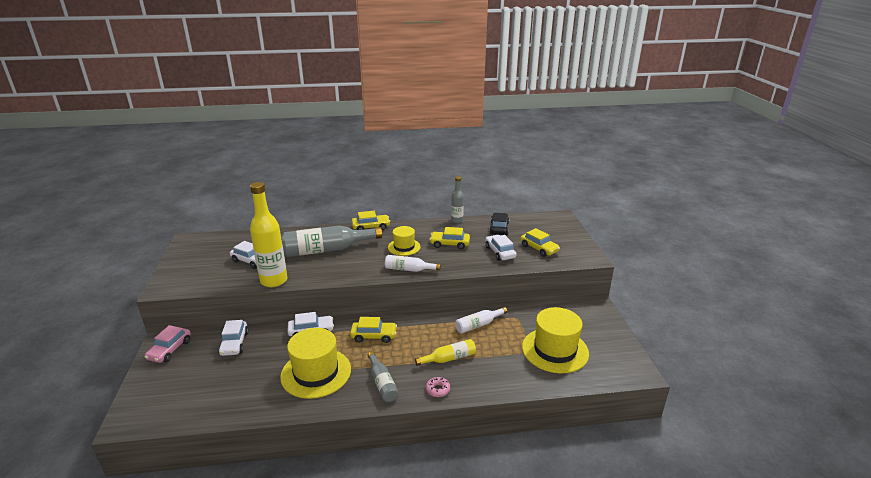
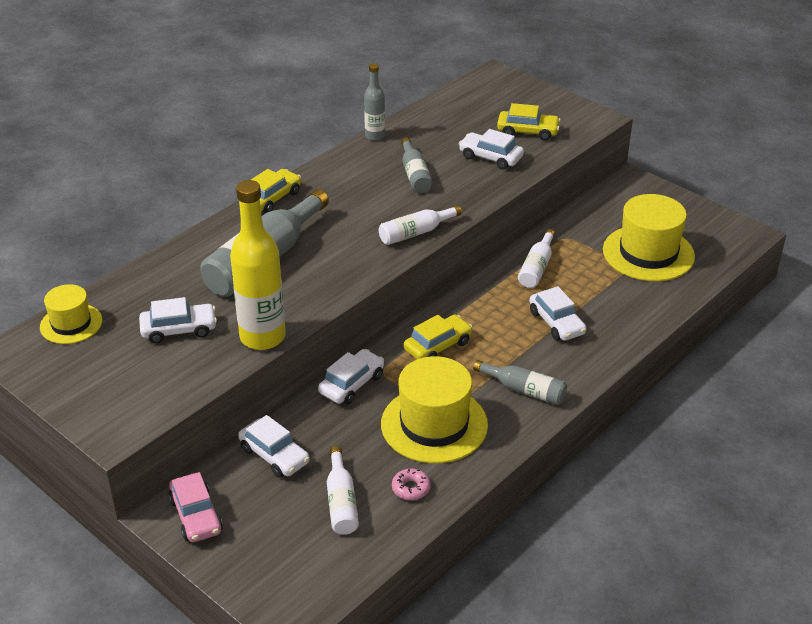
camera: 40 degrees left, 10 degrees up
yellow hat [388,226,421,256] -> yellow hat moved to [40,284,103,344]
yellow bottle [415,339,476,366] -> white car [530,286,587,341]
pink donut [426,377,450,397] -> pink donut moved to [392,469,431,500]
yellow car [429,227,470,249] -> grey bottle [401,137,433,193]
black car [490,213,509,235] -> none
none -> white bottle [327,446,359,535]

